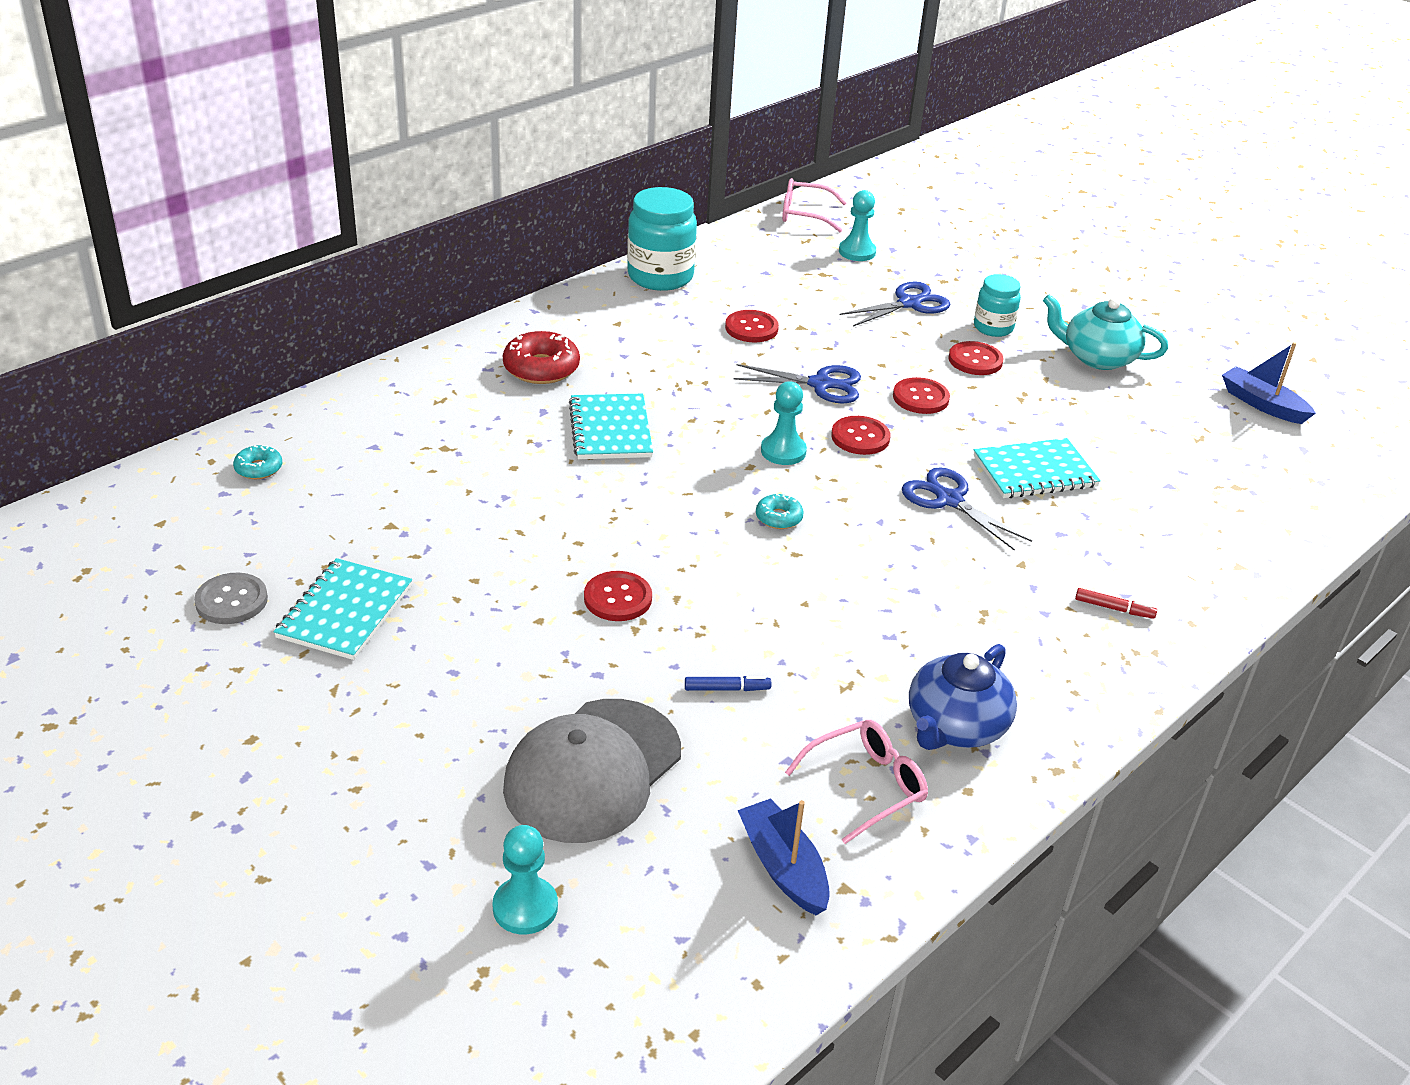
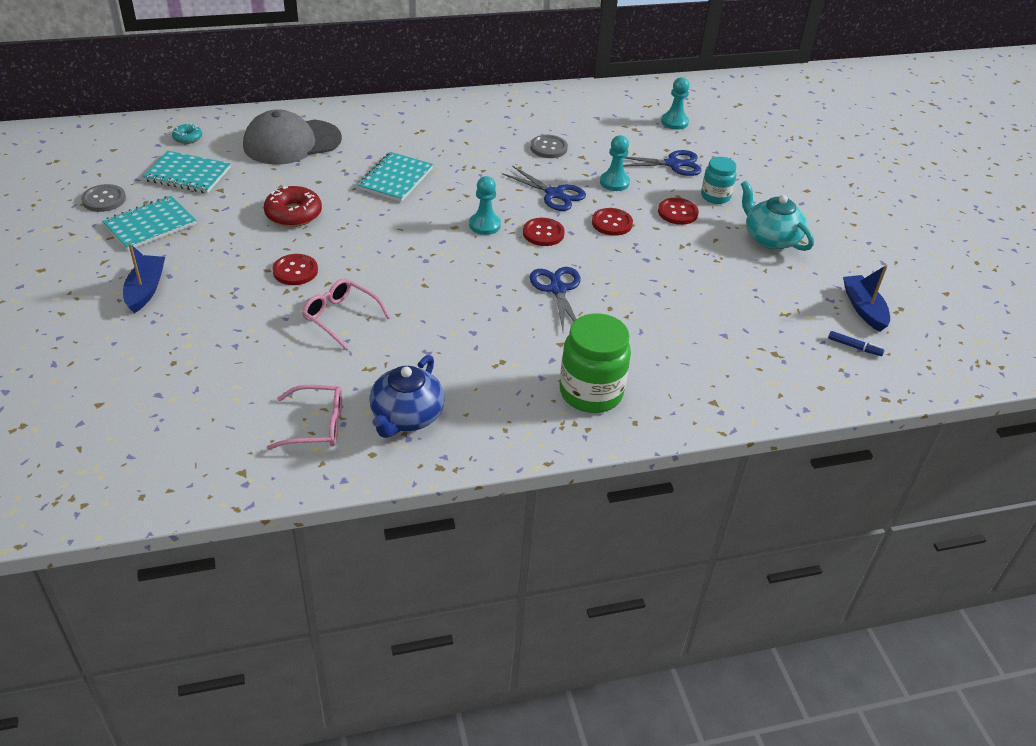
camera: 30 degrees right, 5 degrees up
turquoise pawn [492,825,558,934] -> turquoise pawn moved to [600,135,630,191]
red donut [503,331,580,384] -> red donut moved to [264,186,322,227]
grey cap [503,699,681,843] -> grey cap moved to [243,109,342,165]
turquoise jar [627,187,697,291] -> none
blue marker [685,676,771,691] -> blue marker moved to [828,331,884,356]
red button [725,310,779,342] -> grey button [530,135,568,158]
blue boat [738,798,830,915] -> blue boat moved to [123,243,165,313]
turquoise donut [756,494,804,529] -> none
pink glasses [782,178,847,232] -> pink glasses moved to [302,278,390,349]
blue teapot [909,644,1017,750] -> blue teapot turned 45 degrees counterclockwise [369,355,445,438]
turquoise notebook [973,438,1101,498] -> turquoise notebook moved to [143,151,231,193]
red marker [1075,588,1157,619] -> green jar [560,313,631,413]

